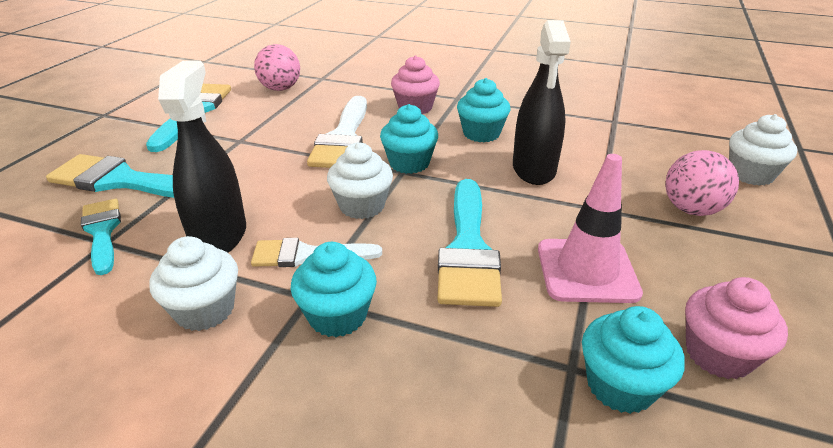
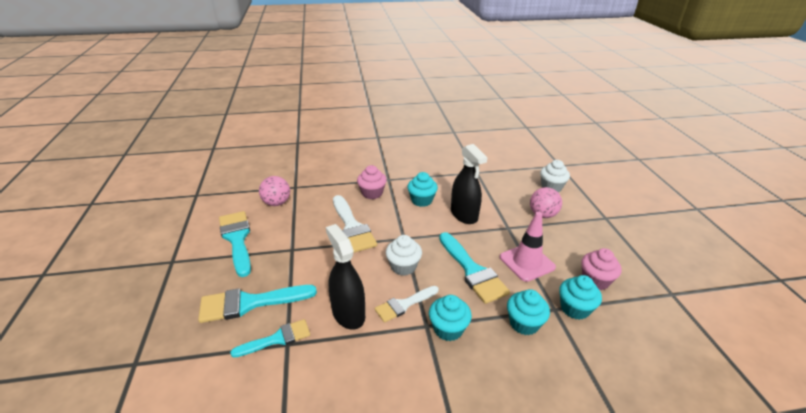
camera: 30 degrees left, 0 degrees up
turquoise brush [81,199,121,275] -> turquoise brush turned 120 degrees clockwise [230,319,310,358]
white cupcake [149,236,238,331] -> none
turquoise cupcake [380,104,438,174] -> turquoise cupcake moved to [507,289,550,335]

